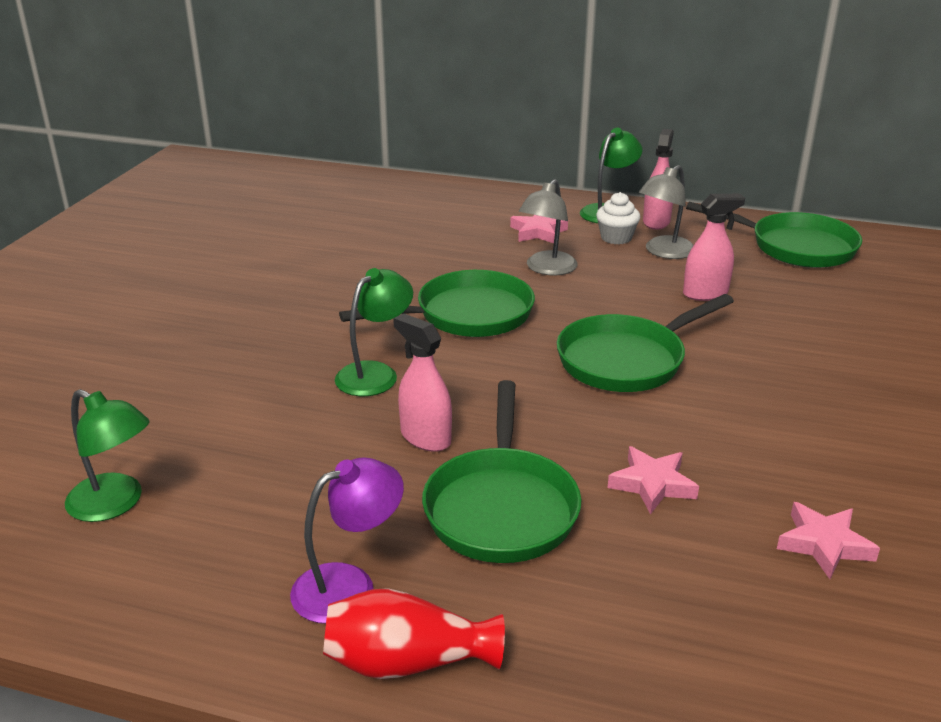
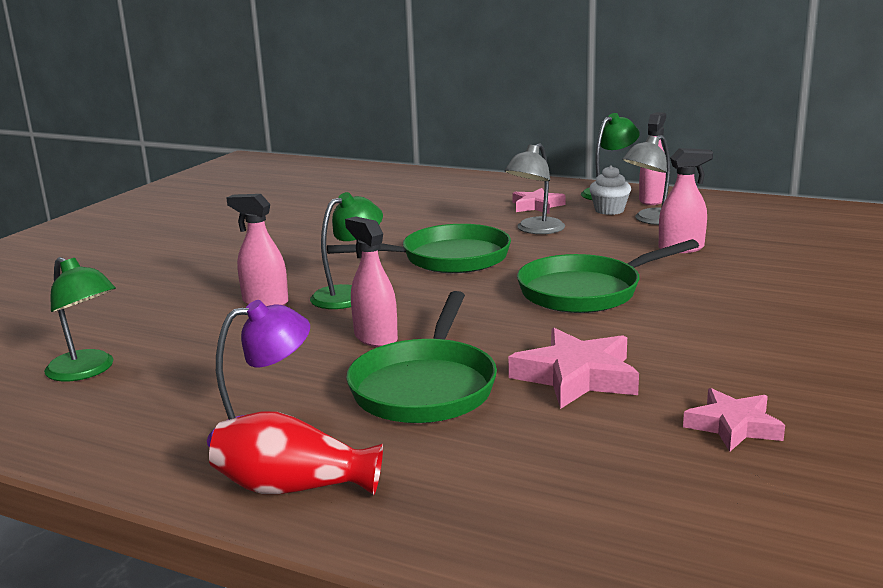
camera: 10 degrees right, 10 degrees down
pink star [608,446,699,515] -> pink star [508,328,639,409], size x1.52
green pan [686,202,862,268] -> none
none -> pink spray bottle [226,194,288,306]

